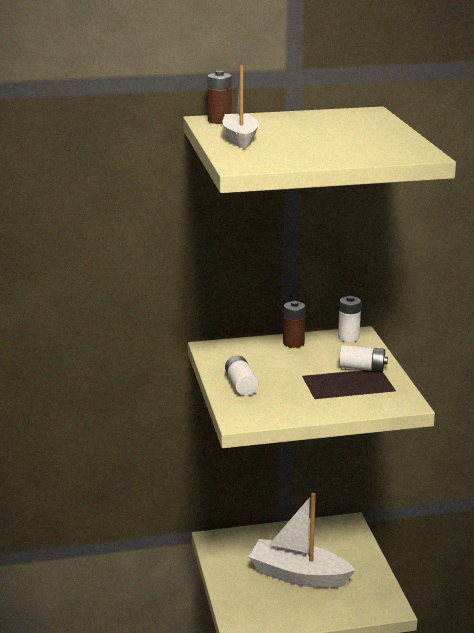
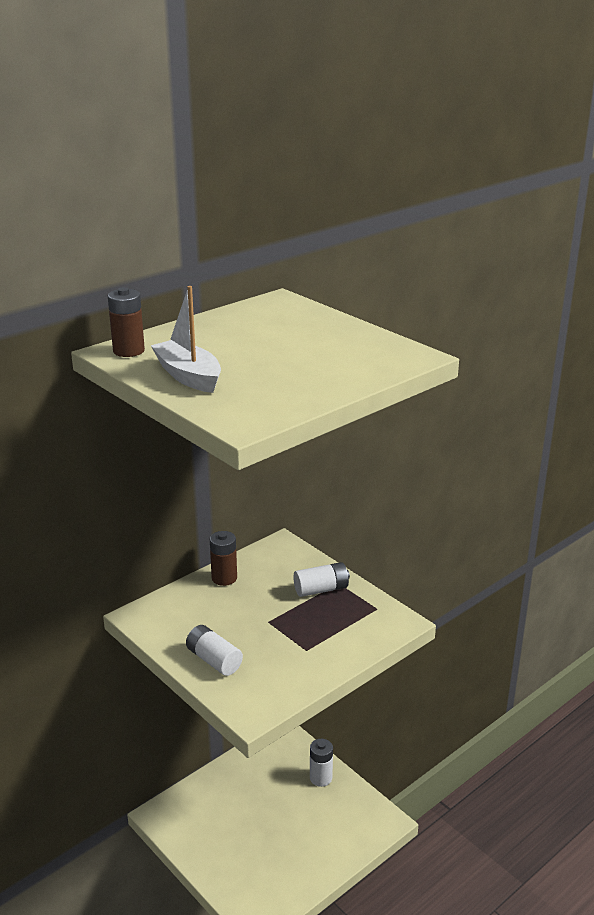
camera: 30 degrees left, 5 degrees up
white boat [249,493,355,588] -> none
white battery [338,296,361,342] -> white battery moved to [310,739,333,787]

